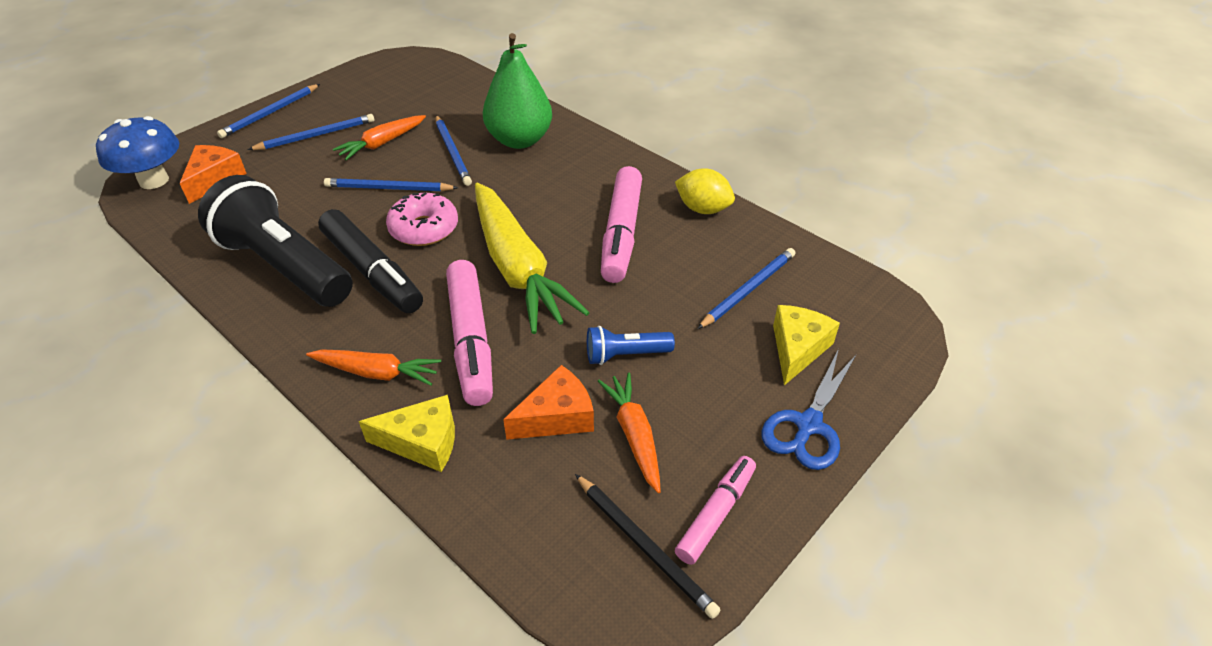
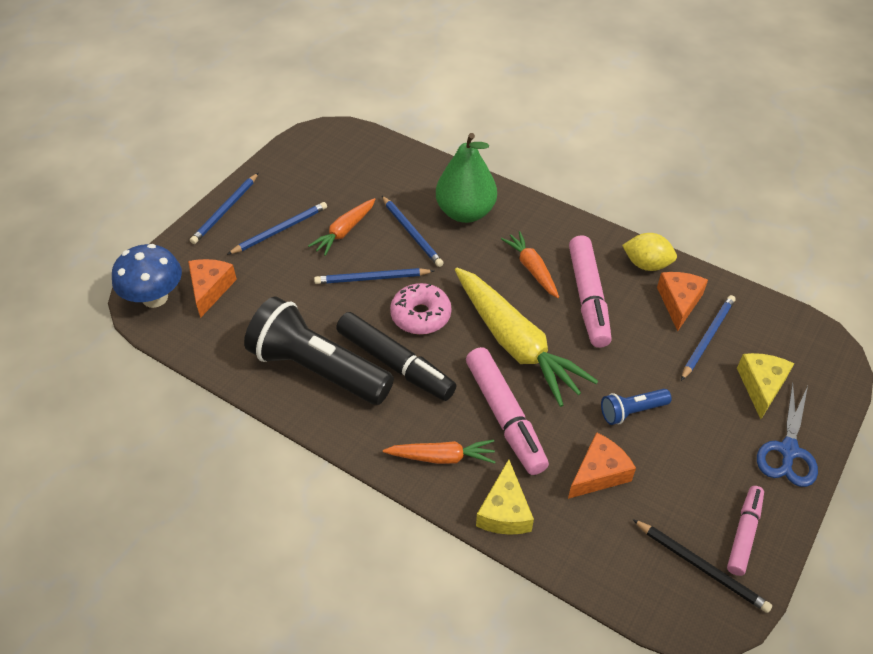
camera: 10 degrees left, 5 degrees up
yellow cheese [359,395,455,472] -> yellow cheese turned 105 degrees clockwise [476,459,534,535]
orange carrot [598,373,661,493] -> orange carrot moved to [501,231,559,298]
none -> orange cheese [657,272,708,331]

